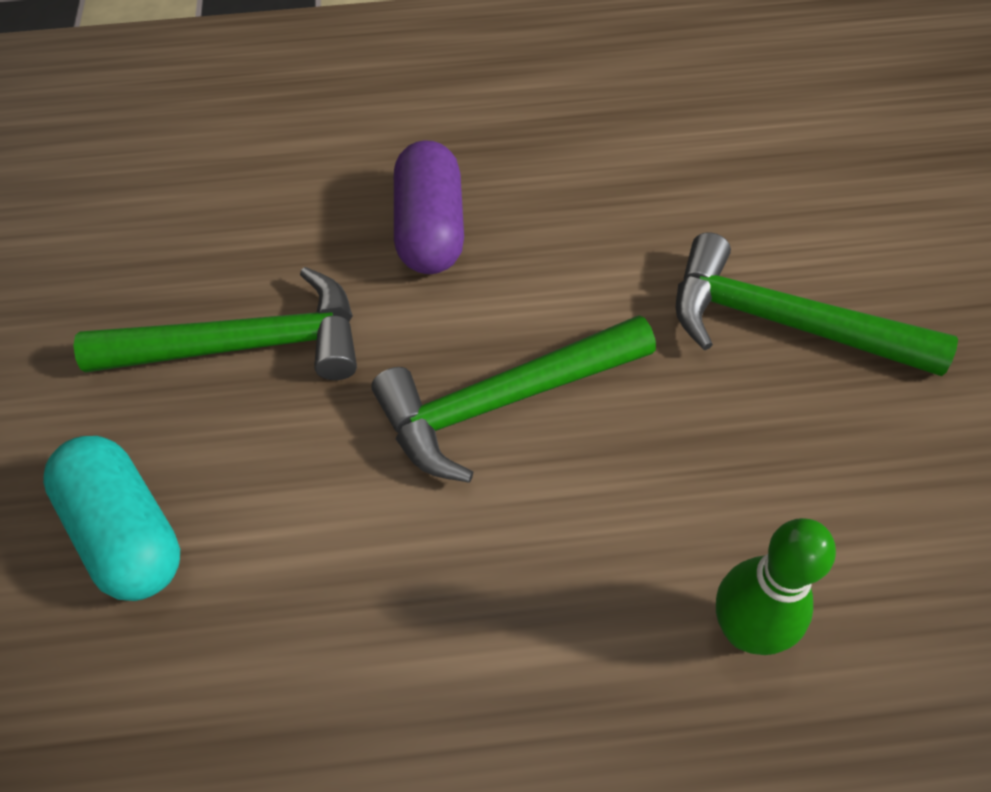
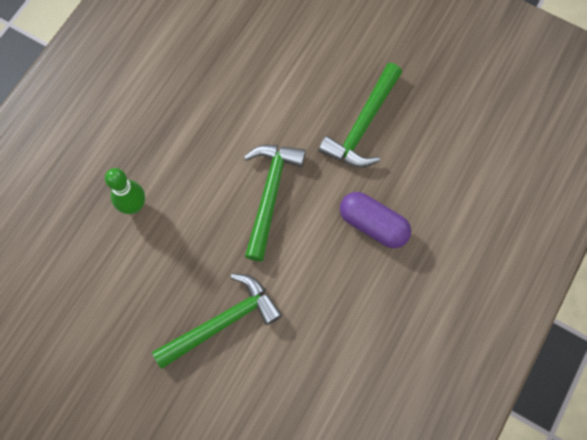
camera: 125 degrees right, 15 degrees up
turquoise capsule [43,436,180,601] -> none

